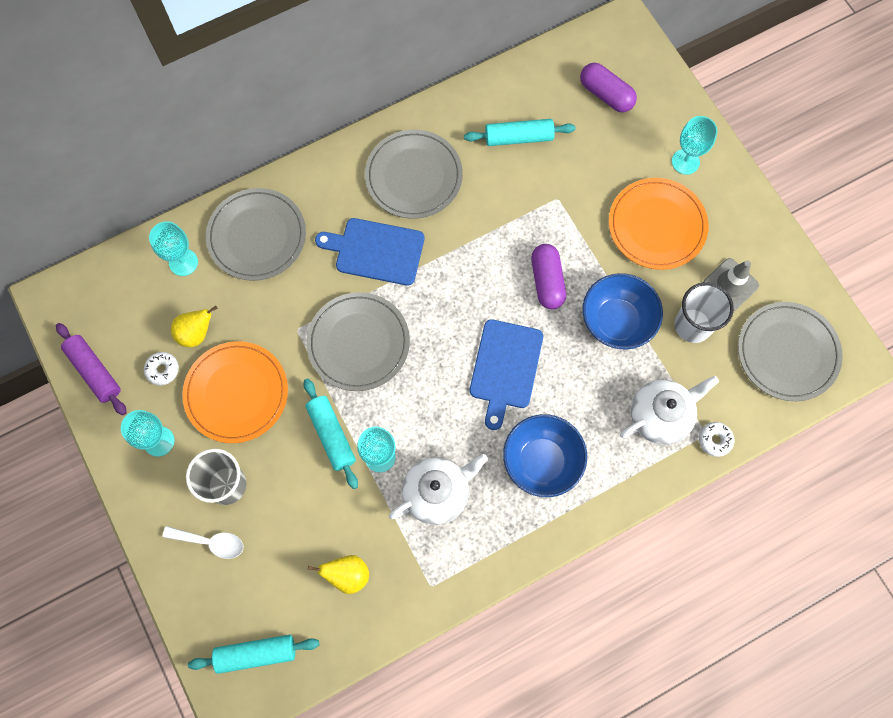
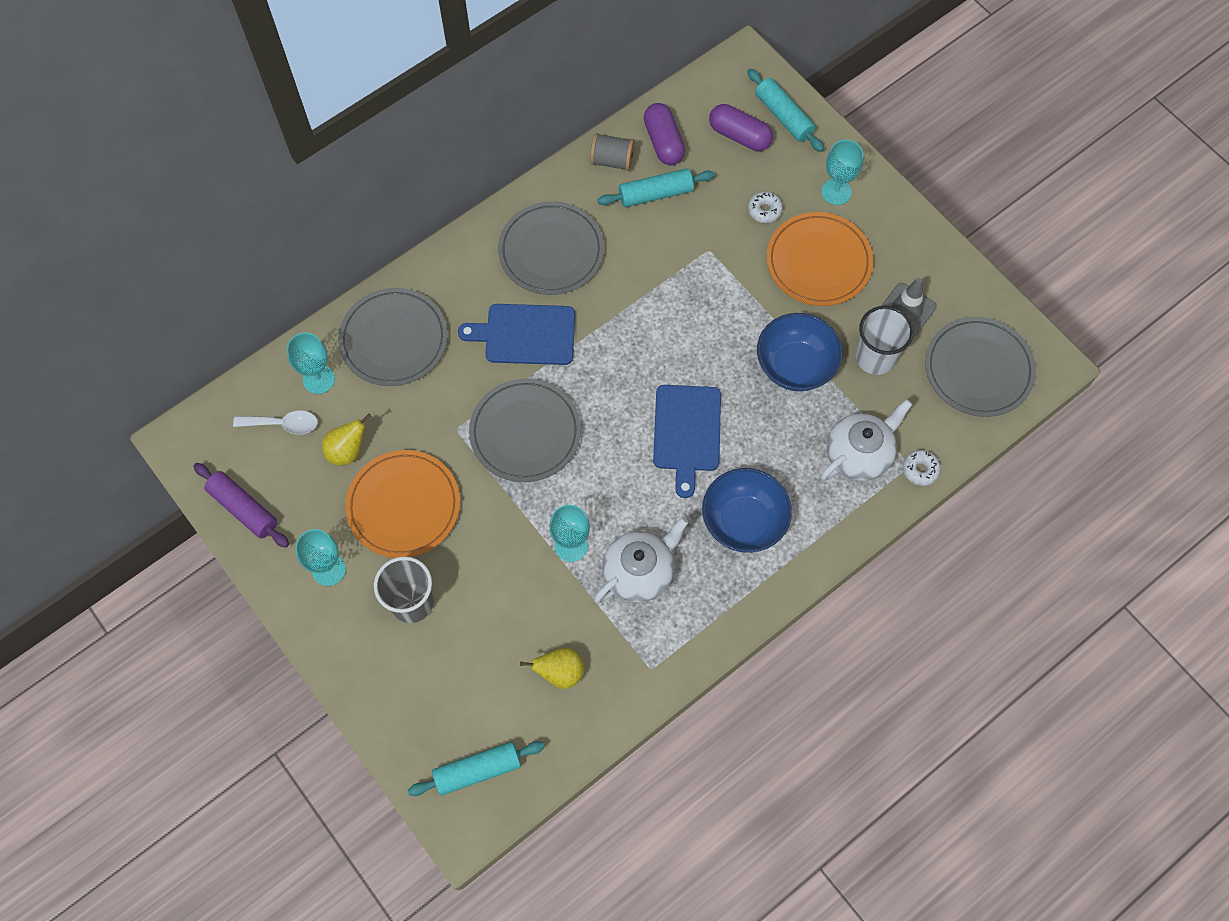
camera: 10 degrees left, 5 degrees down
white donut [144,352,179,385] -> white donut moved to [748,192,783,223]
white spoon [162,526,243,559] -> white spoon moved to [233,410,318,434]
turquoise rolling pin [304,379,358,489] -> turquoise rolling pin moved to [747,69,824,152]
purple capsule [531,244,566,309] -> purple capsule moved to [644,103,685,165]
none -> grey spool [590,133,635,171]

